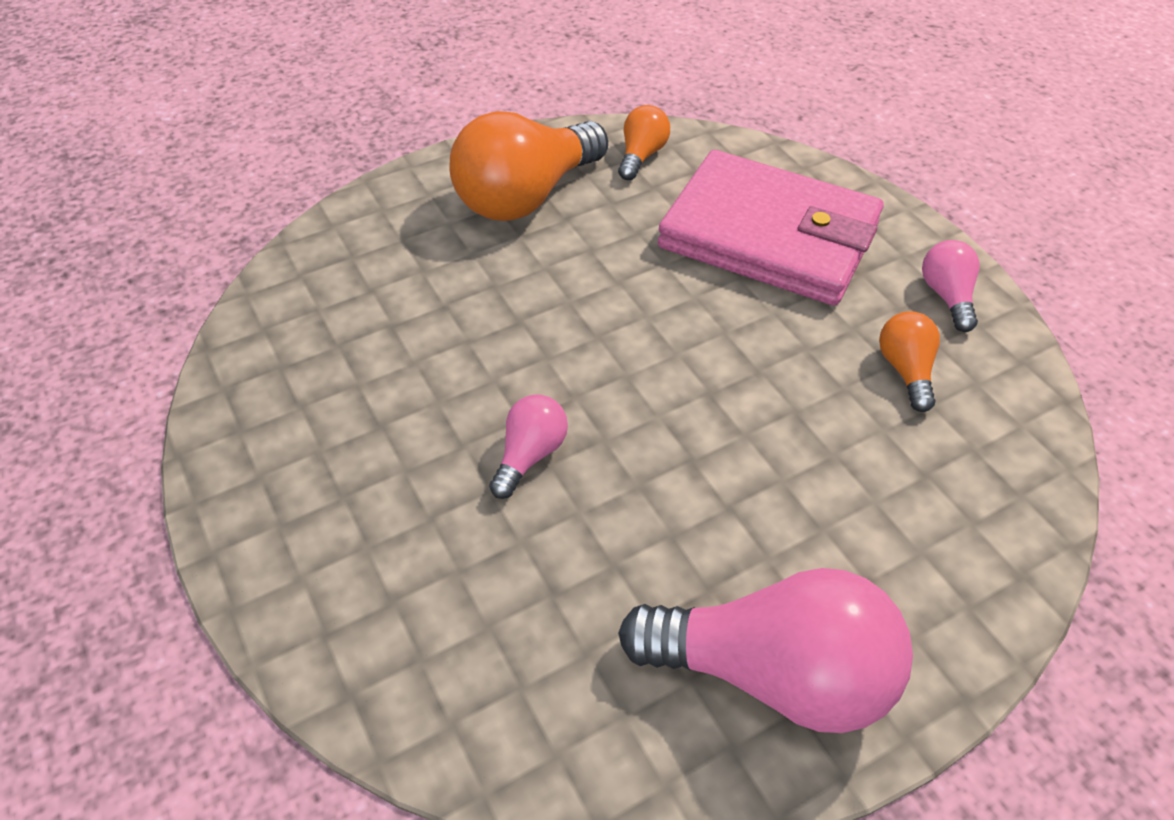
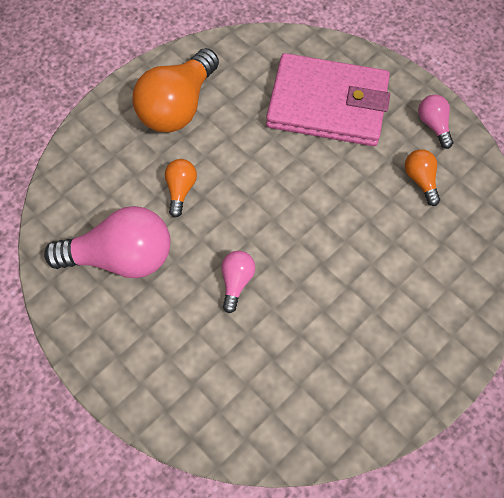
camera: 15 degrees left, 15 degrees up
orange light bulb [618,105,670,180] -> orange light bulb moved to [165,159,197,217]
pink light bulb [618,568,913,733] -> pink light bulb moved to [44,206,171,278]

